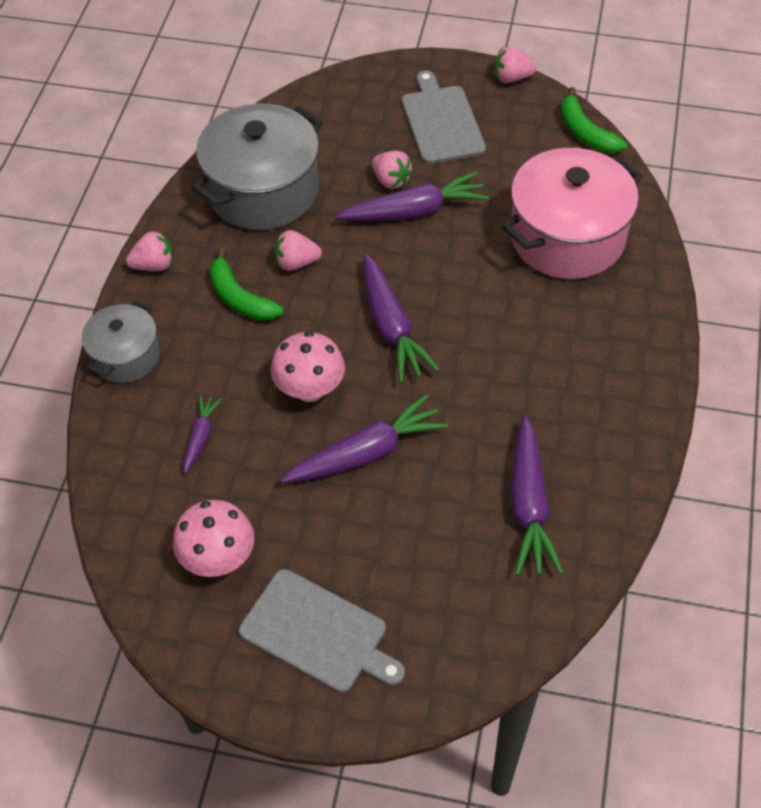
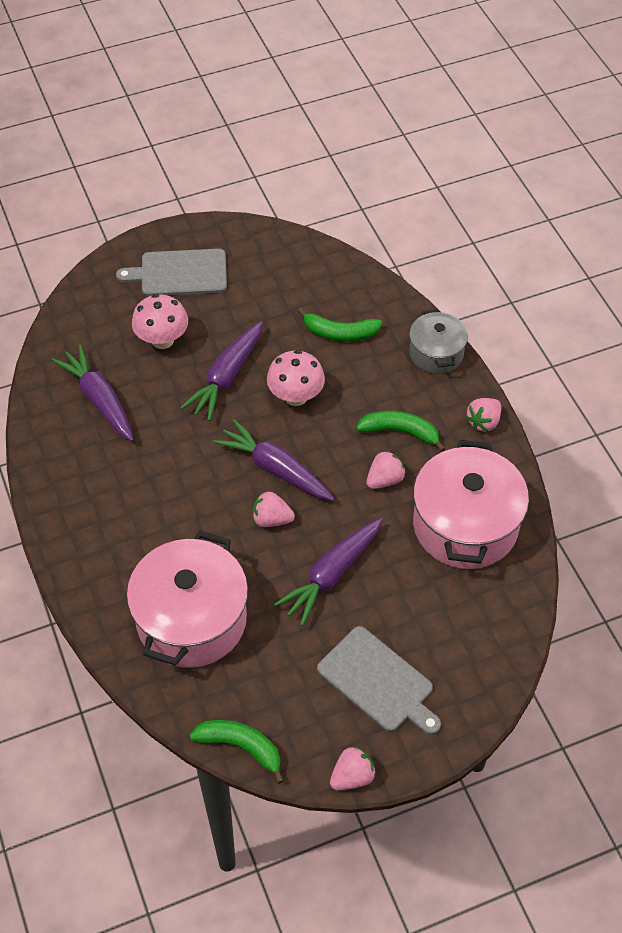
camera: 145 degrees right, 0 degrees up
pink mushroom [173,500,254,577] -> pink mushroom moved to [132,294,188,349]
purple carrot [183,395,222,474] -> green banana [297,307,382,341]
grey pot [191,104,323,230] -> pink pot [413,440,529,569]
pink strawberry [371,151,413,189] -> pink strawberry moved to [253,491,295,527]

